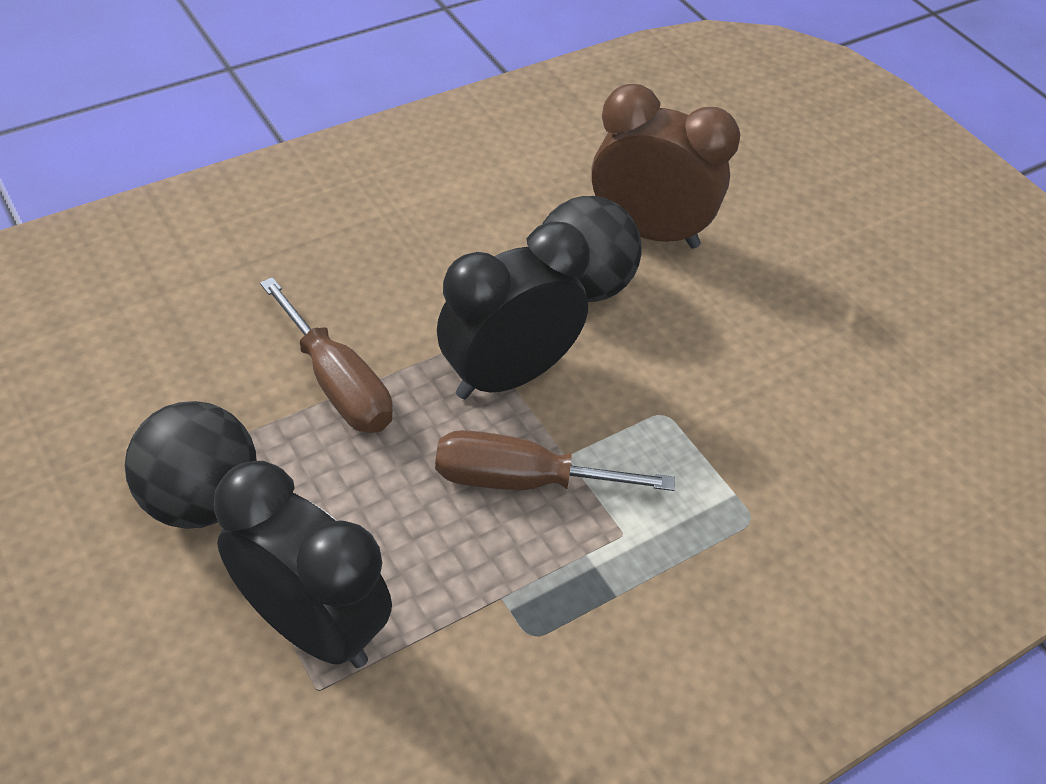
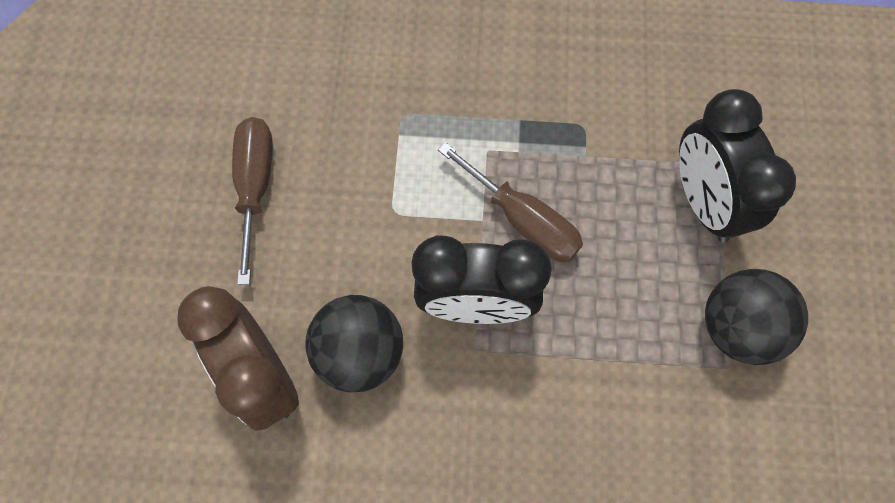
camera: 140 degrees left, 20 degrees up
brown screwdriver [260,277,393,433] -> brown screwdriver moved to [232,117,273,285]

